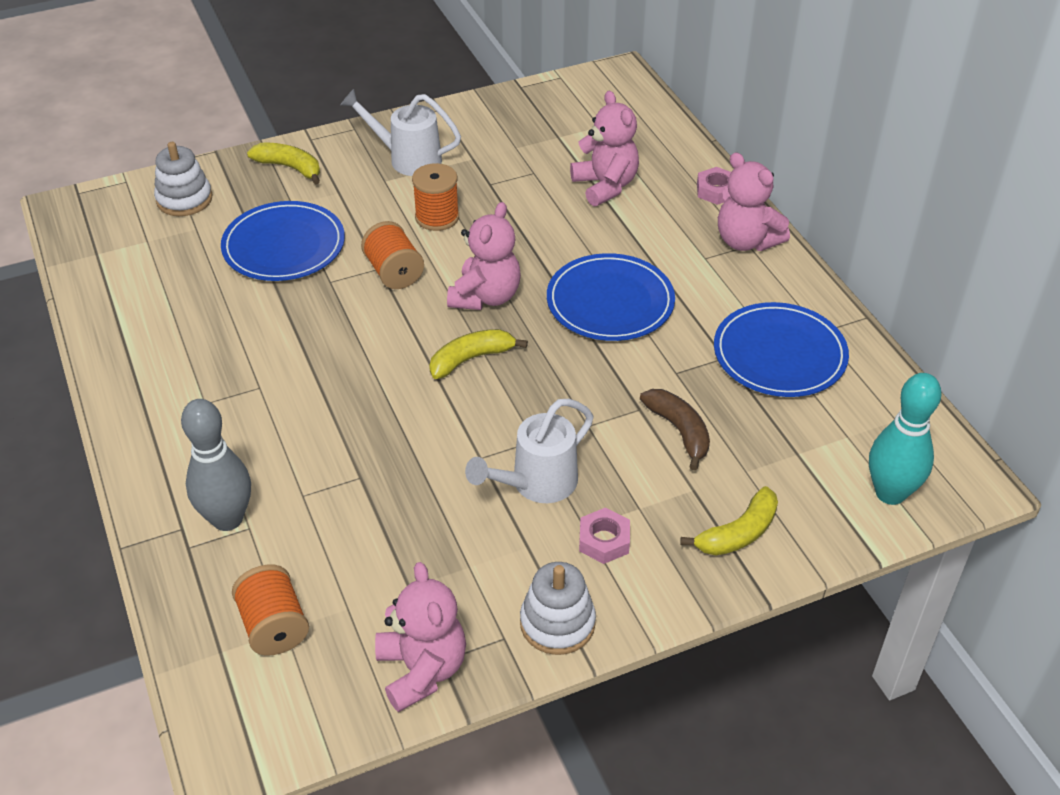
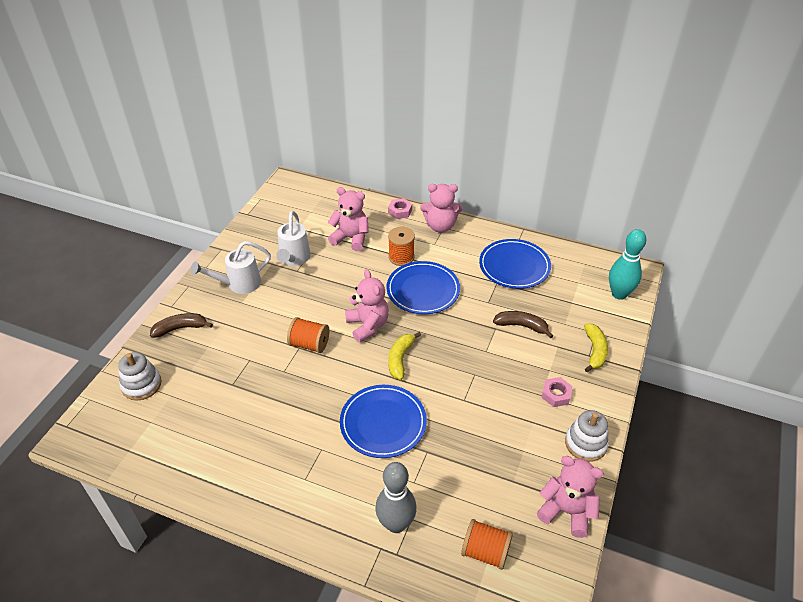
camera: 45 degrees left, 0 degrees up
blue plate [221,201,345,281] -> blue plate moved to [340,385,427,458]
yellow banana [247,143,320,185] -> brown banana [150,313,213,338]
orange spool [412,163,459,231] -> orange spool moved to [388,227,415,266]
white watering can [465,399,593,503] -> white watering can moved to [276,211,311,266]

